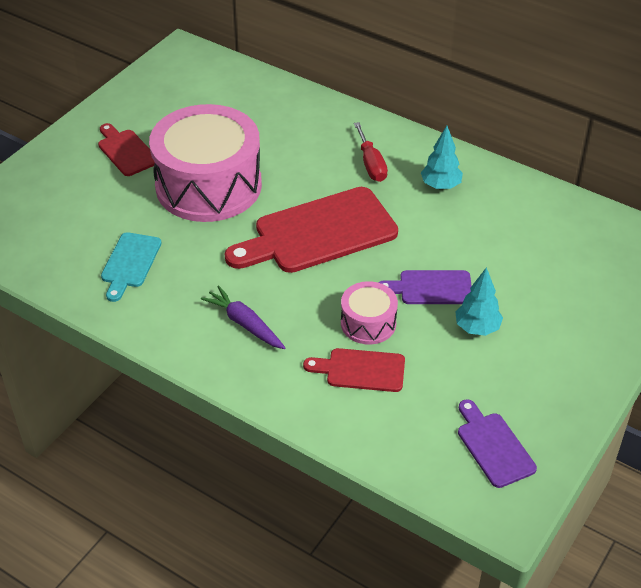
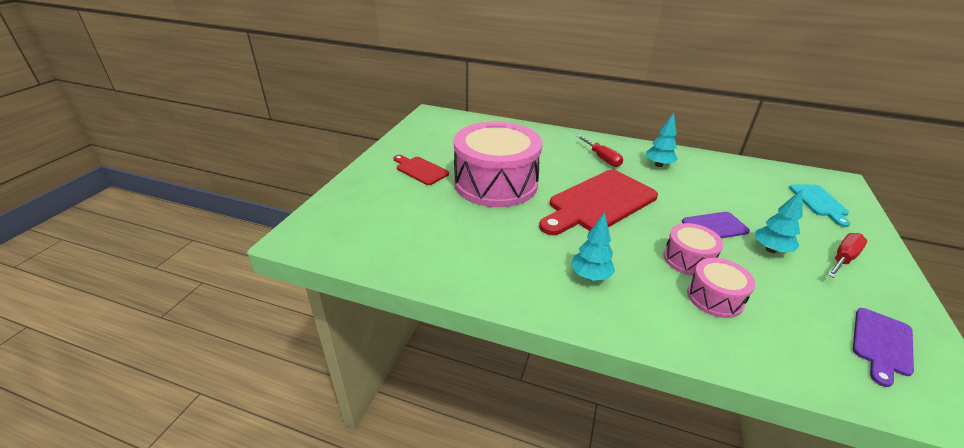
camera: 15 degrees left, 10 degrees down
turquoise cutting board [101,232,161,302] -> turquoise cutting board moved to [789,184,850,227]
purple carrot [201,285,286,349] -> turquoise tree [571,212,615,281]
red cutting board [303,348,405,392] -> pink drum [687,258,755,318]
purple cutting board [458,399,537,488] -> purple cutting board turned 105 degrees counterclockwise [853,308,914,387]
none -> red screwdriver [827,233,867,278]

